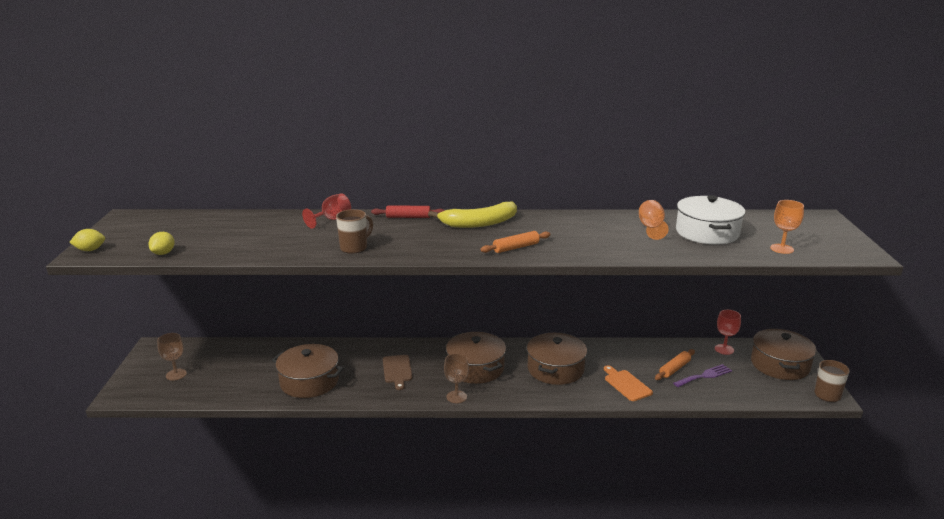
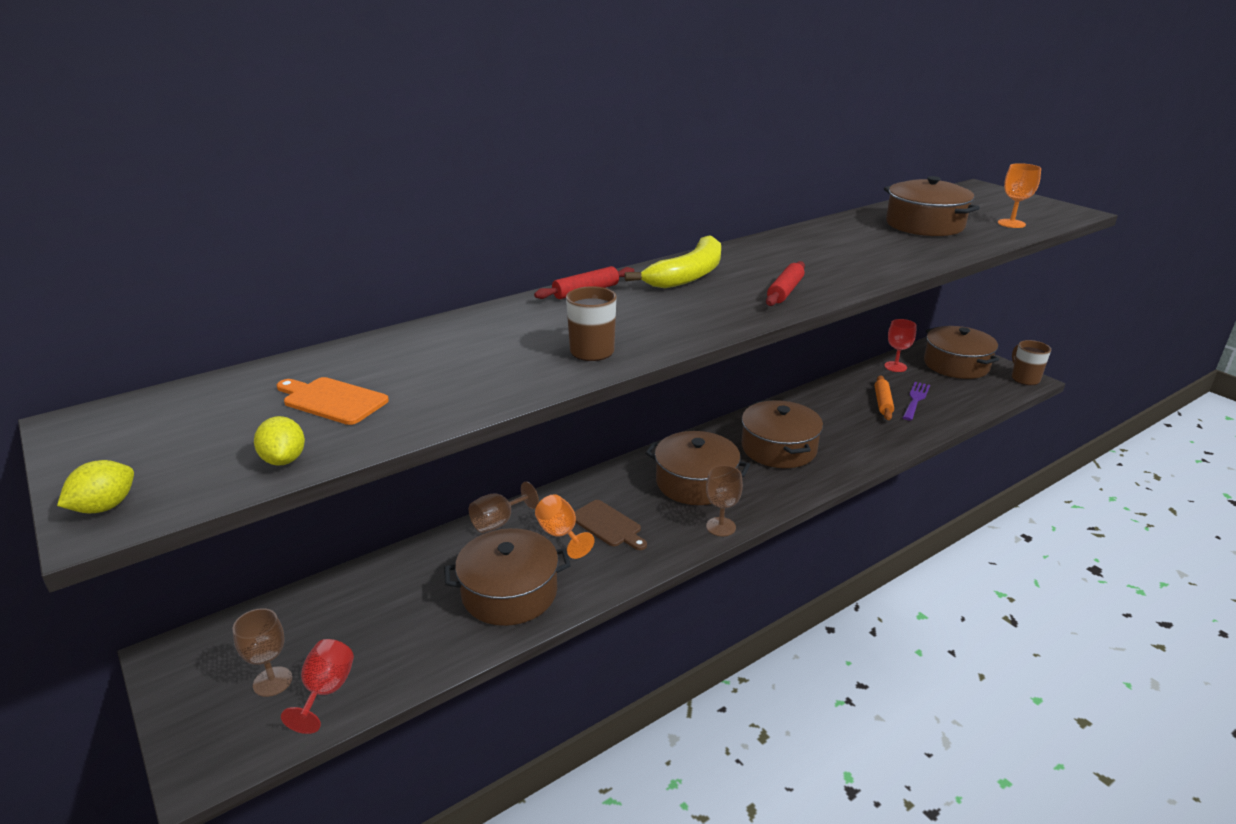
camera: 35 degrees left, 5 degrees up
red goblet [302,193,351,229] -> red goblet moved to [281,639,354,734]
orange rolling pin [480,231,551,253] -> red rolling pin [766,261,805,306]
orange cutting board [604,365,653,401] -> orange cutting board moved to [277,377,389,425]
orange goblet [639,200,669,240] -> orange goblet moved to [535,494,595,559]
white pot [676,195,745,245] -> brown pot [884,176,980,236]
none -> brown goblet [469,482,539,533]

